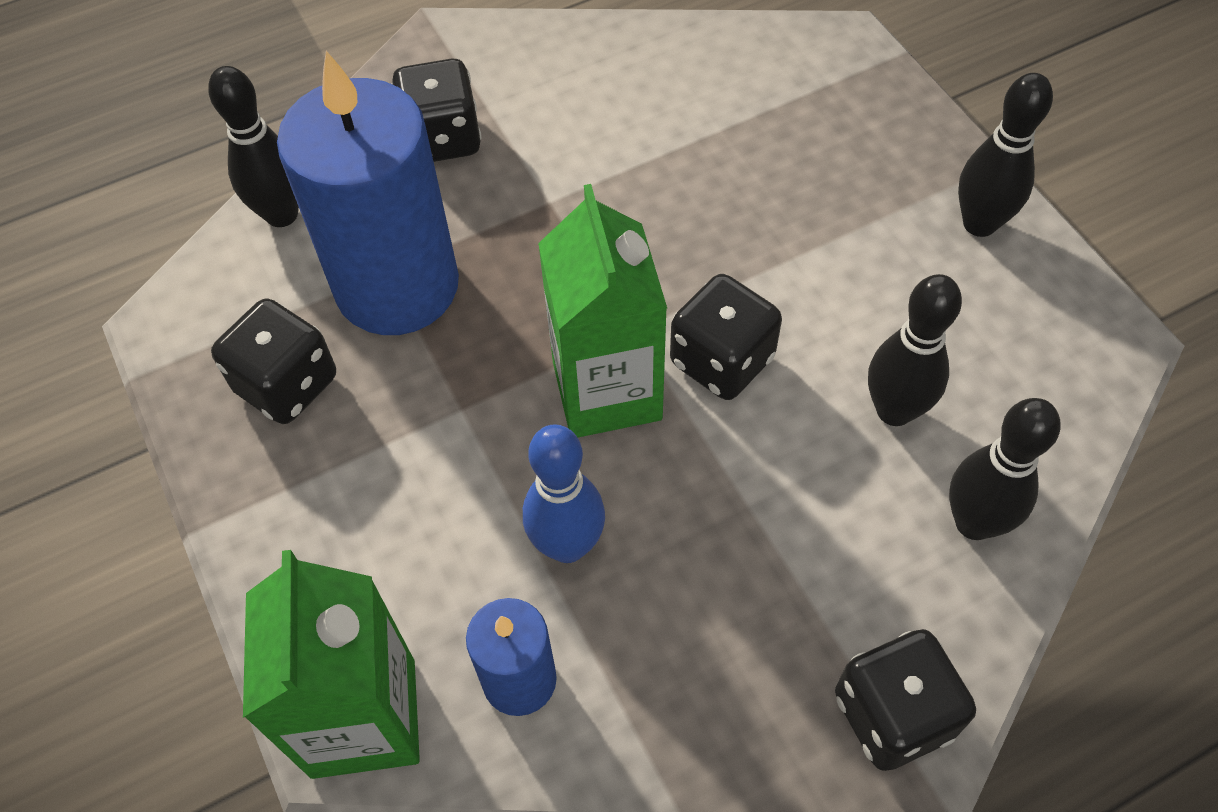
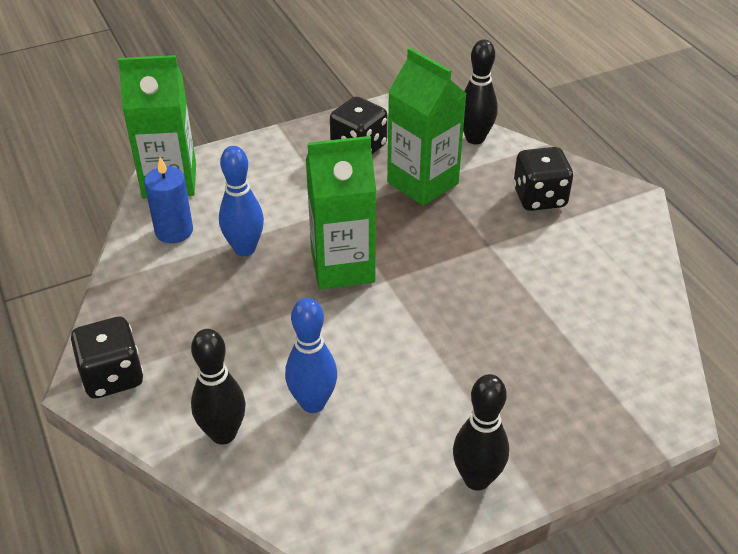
camera: 90 degrees right, 15 degrees down
blue candle [277,51,459,335] -> green carton [387,48,467,206]
black dice [670,274,782,400] -> none
black bowling pin [868,274,962,426] -> blue bowling pin [285,298,337,413]

